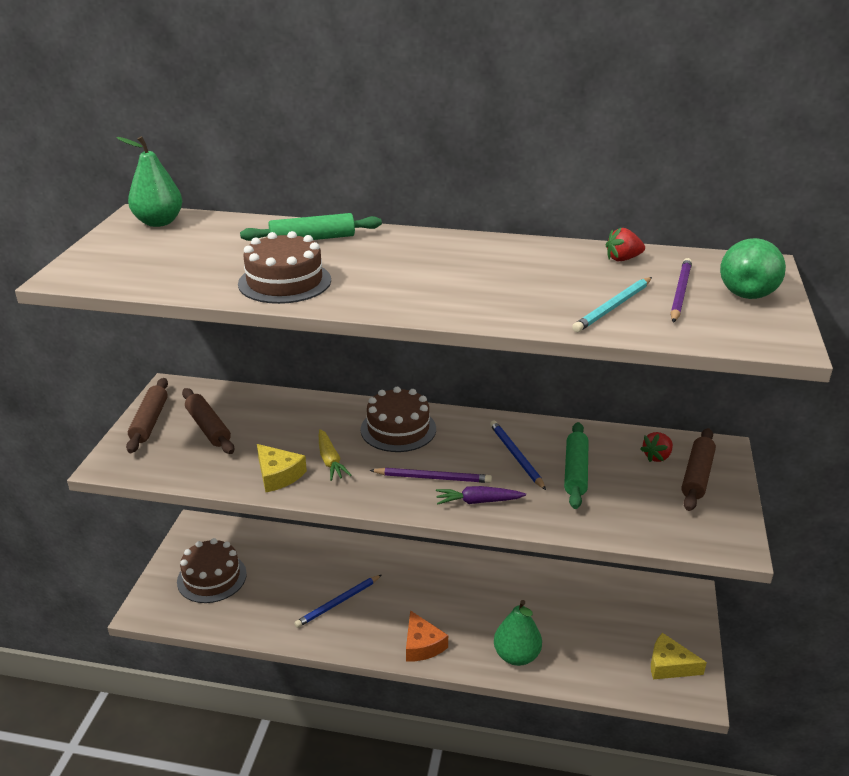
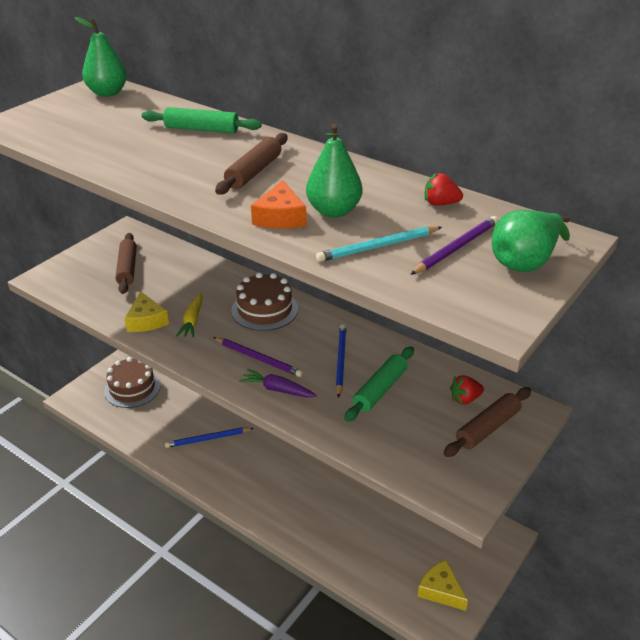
camera: 25 degrees right, 5 degrees up
brown rolling pin [126,378,168,453] -> brown rolling pin moved to [215,133,288,195]
brown cake [238,231,331,304] -> none
orange cheese [406,610,448,662] -> orange cheese moved to [251,180,307,229]
green pear [494,600,542,666] -> green pear moved to [306,124,362,218]

